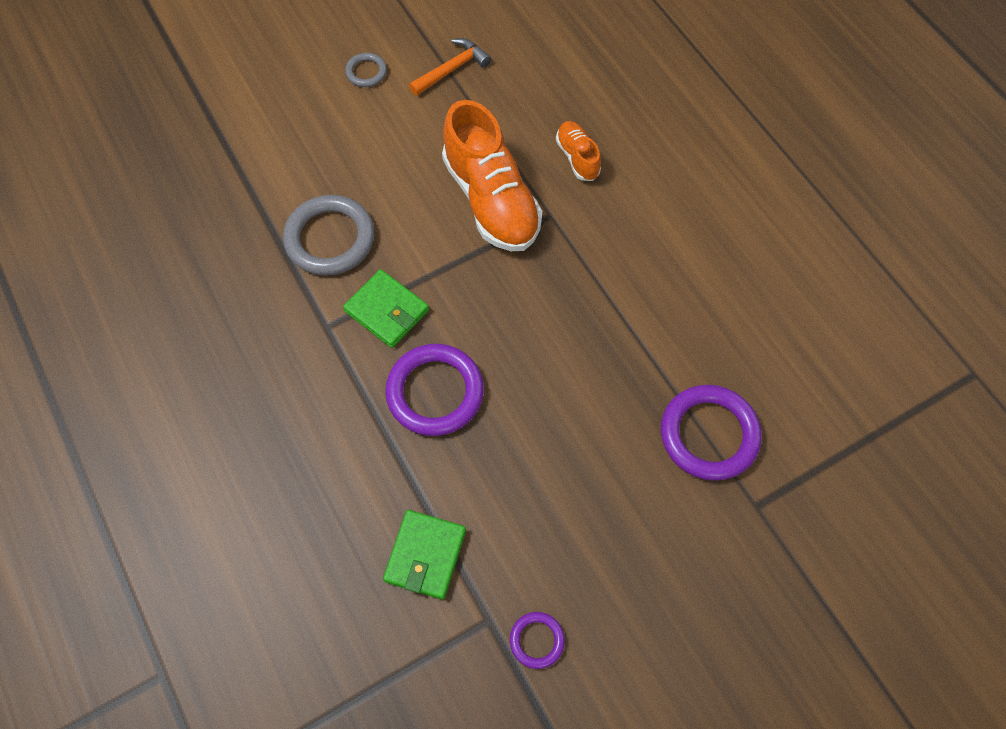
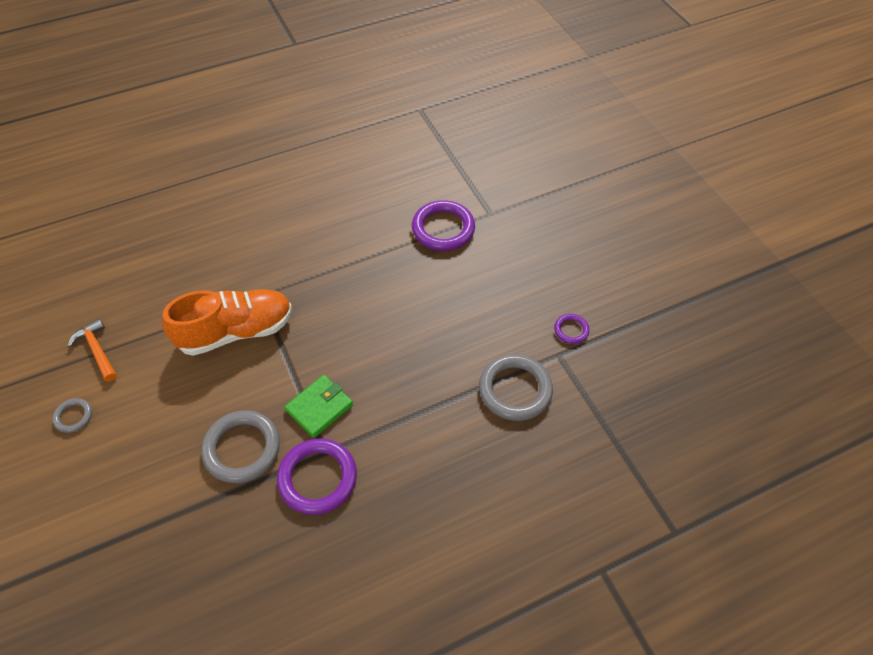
camera: 85 degrees left, 10 degrees down
green wallet [383,510,466,600] -> grey ring [479,354,553,421]
purple ring [385,344,484,436] -> purple ring moved to [277,438,357,515]
orange shoe [556,121,601,181] -> none

